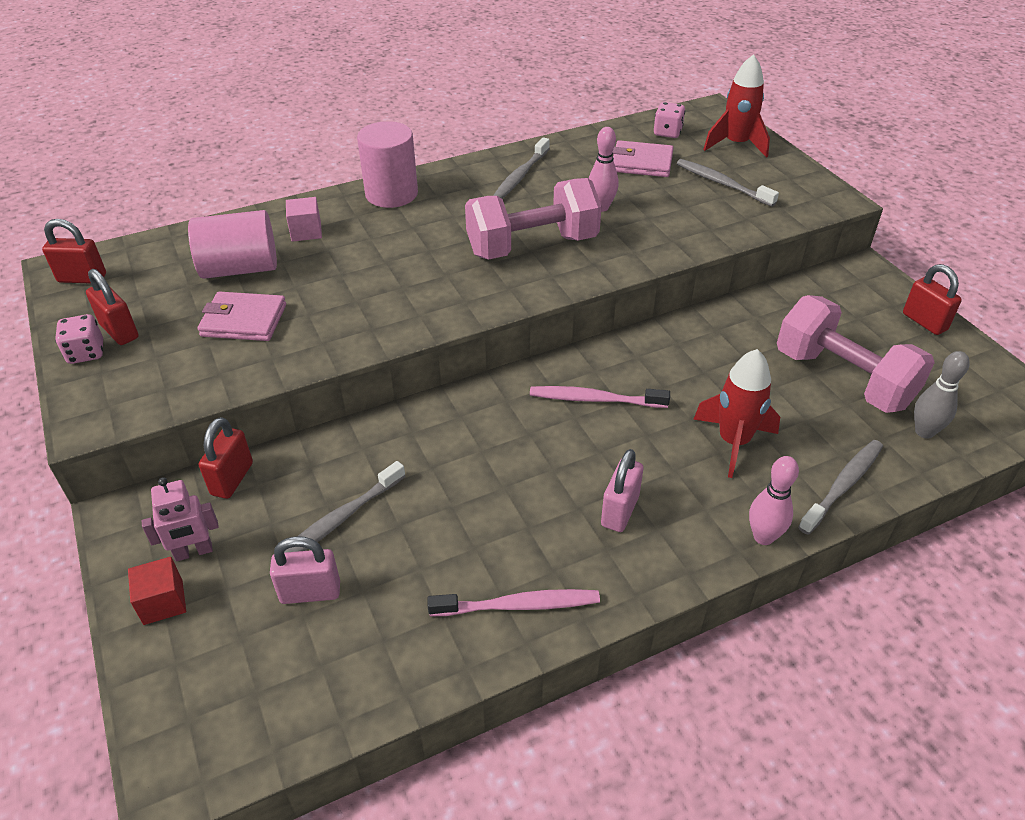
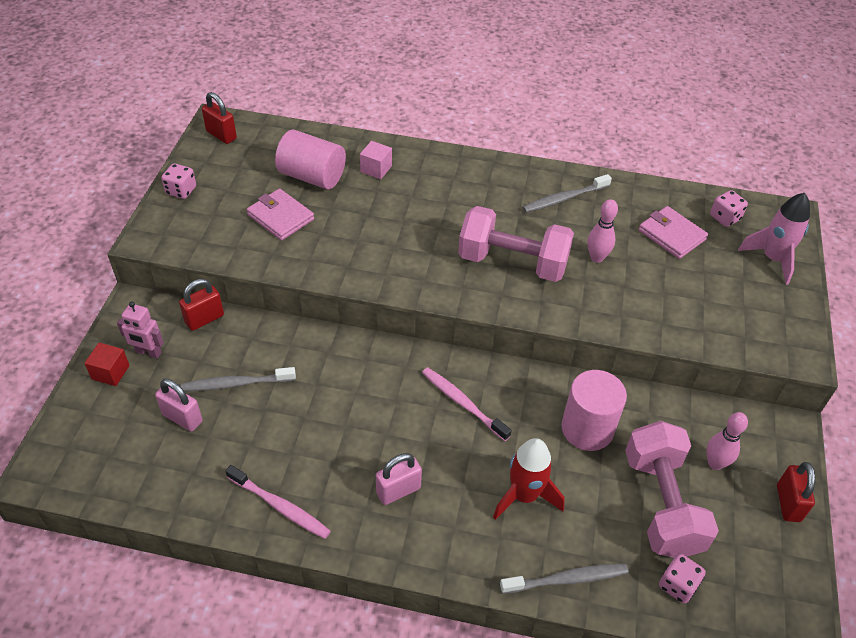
camera: 35 degrees right, 5 degrees up
red padlock [86,269,139,345] -> none
pink cylinder [357,121,418,208] -> pink cylinder moved to [561,370,627,451]
grey toothbrush [677,159,779,207] -> none
red rocket [703,54,770,158] -> pink rocket [738,193,810,285]
pink bowling pin [749,456,799,545] -> pink bowling pin moved to [707,412,748,470]
grey bowling pin [914,351,970,439] -> pink dice [659,553,706,604]

